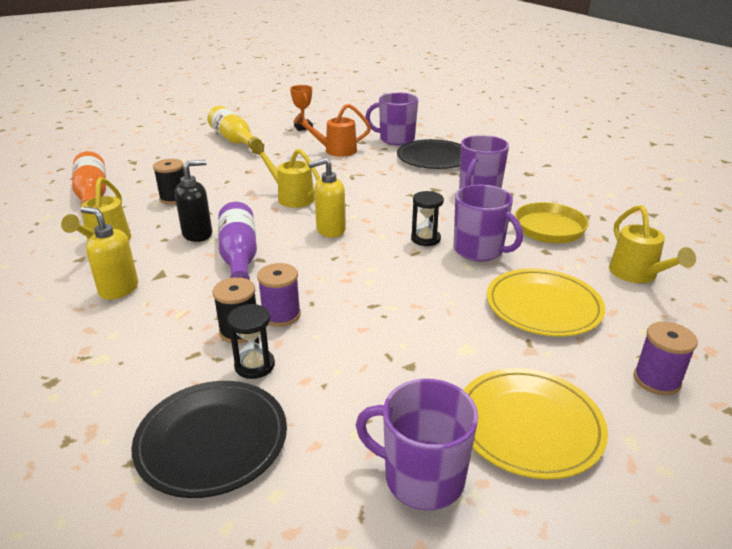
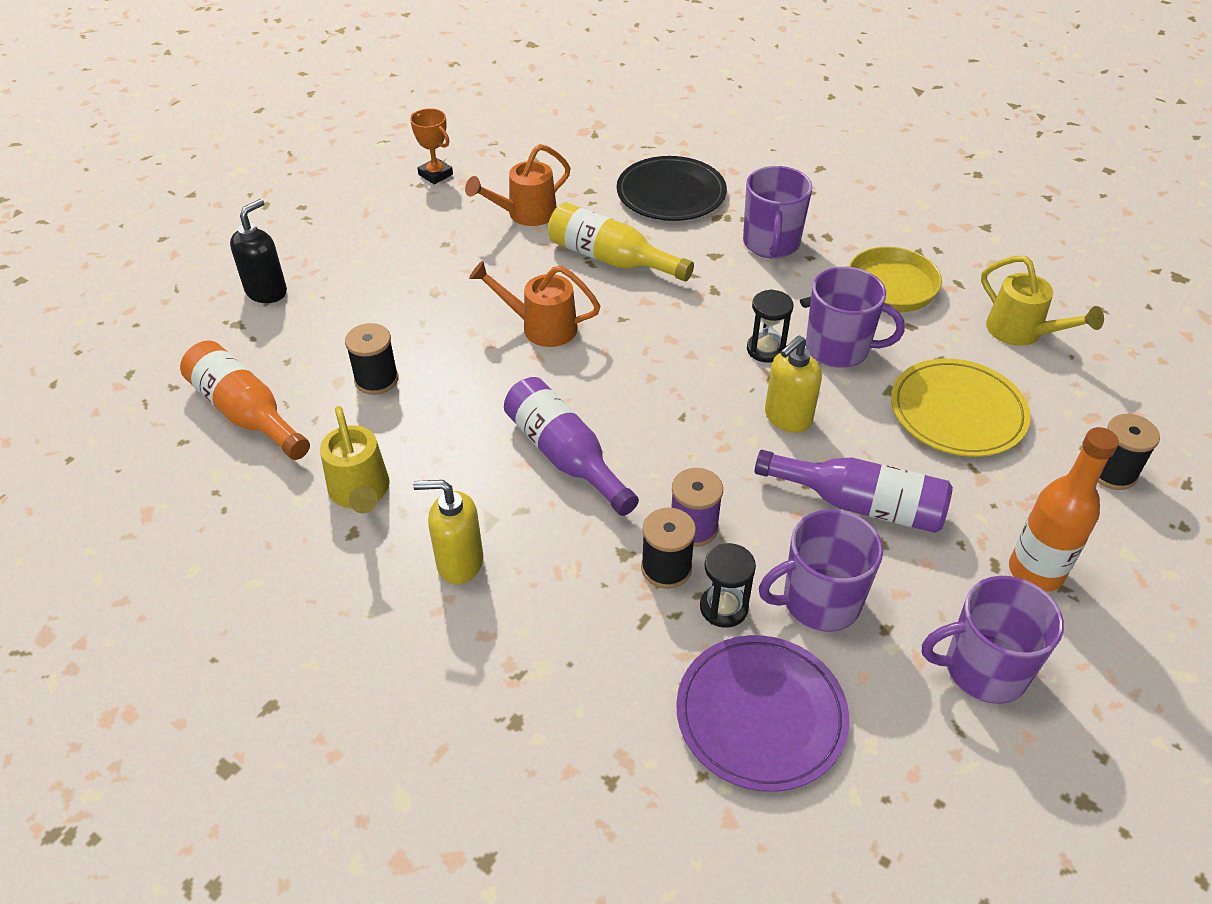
camera: 25 degrees left, 15 degrees up
black plate [131,381,287,498] -> purple plate [676,635,849,792]
black soap dispenser [175,160,212,242] -> black soap dispenser moved to [230,199,287,303]
yellow bottle [207,106,262,150] -> yellow bottle moved to [548,202,694,281]
yellow watering can [252,143,320,208] -> orange watering can [469,261,601,347]
yellow soap dispenser [308,158,346,237] -> yellow soap dispenser moved to [765,336,822,433]
purple mug [365,92,418,145] -> purple mug moved to [759,509,883,632]
yellow plate [463,368,608,479] -> orange bottle [1009,427,1119,592]
purple spool [634,321,698,396] -> black spool [1098,414,1160,490]
none -> purple bottle [755,450,953,533]

